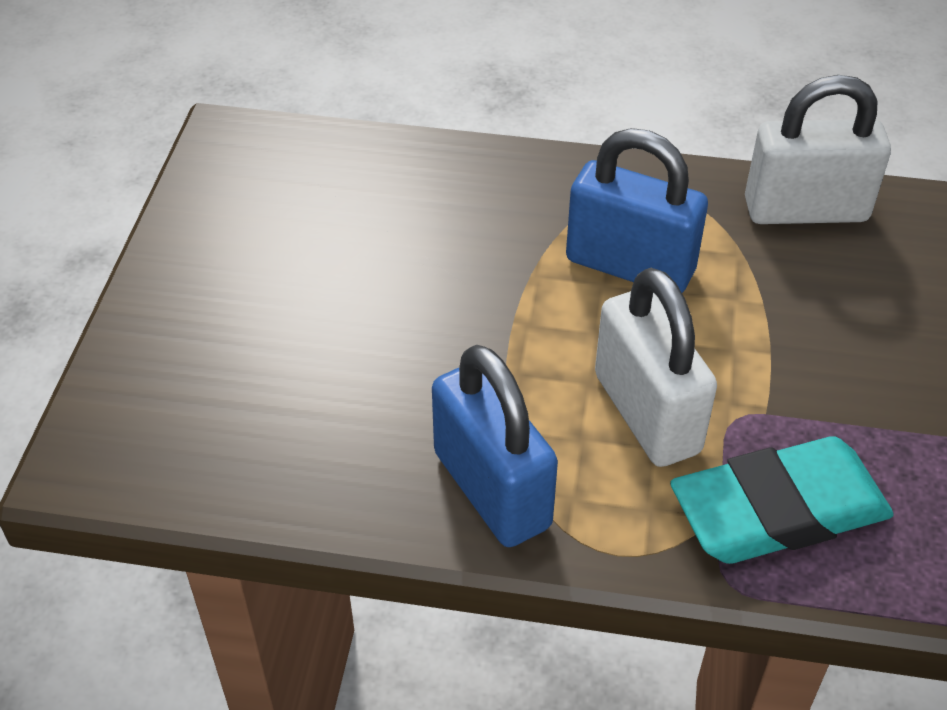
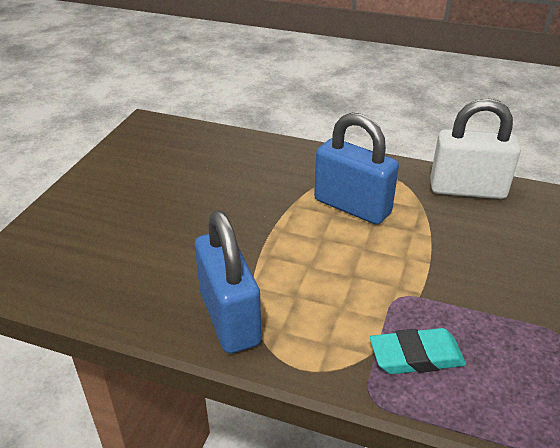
camera: 10 degrees right, 10 degrees down
white padlock [595,268,717,467] -> none
turquoise eraser [670,436,894,564] -> turquoise eraser [370,328,466,374], size x0.63

